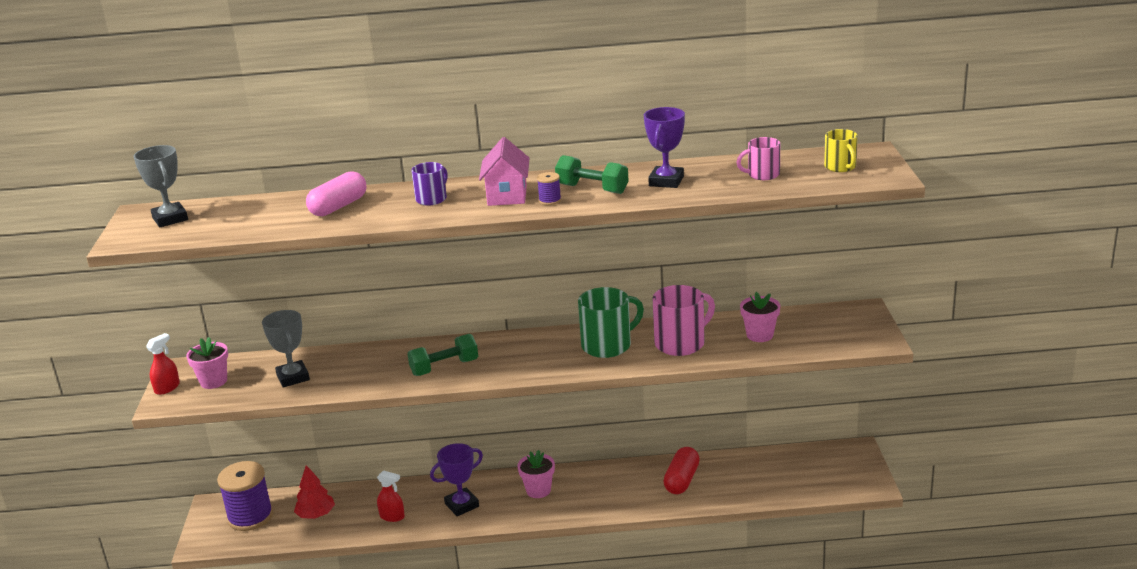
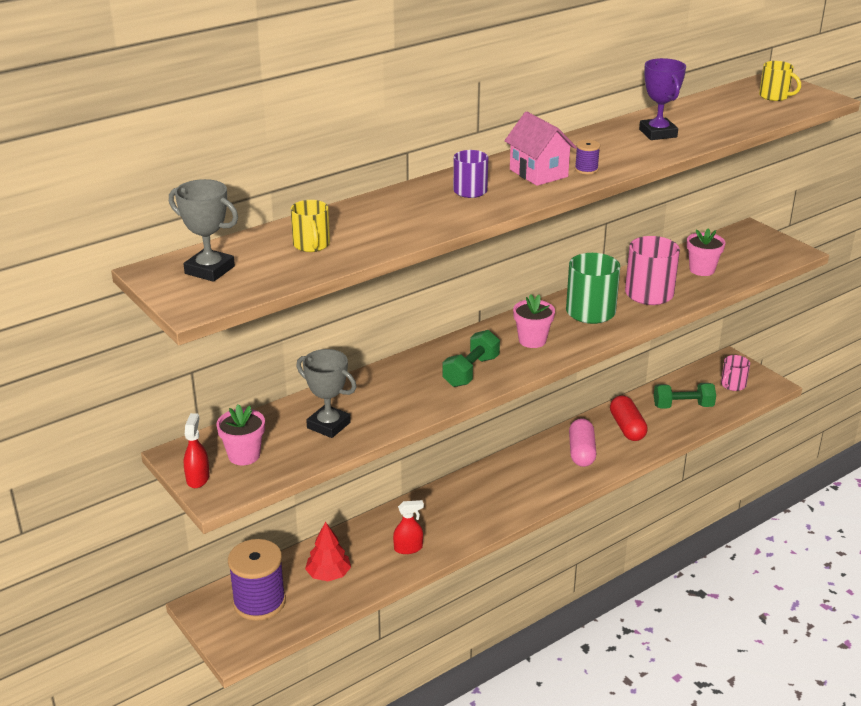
camera: 35 degrees left, 5 degrees up
pink capsule [306,171,366,216] -> pink capsule moved to [569,418,596,467]
purple trophy [430,443,483,516] -> none
pink flower pot [517,450,555,498] -> pink flower pot moved to [513,294,555,348]
green dumbbell [555,155,629,194] -> green dumbbell moved to [654,383,716,409]
pink mug [736,137,780,180] -> pink mug moved to [721,355,750,391]
none -> yellow mug [290,200,330,252]

